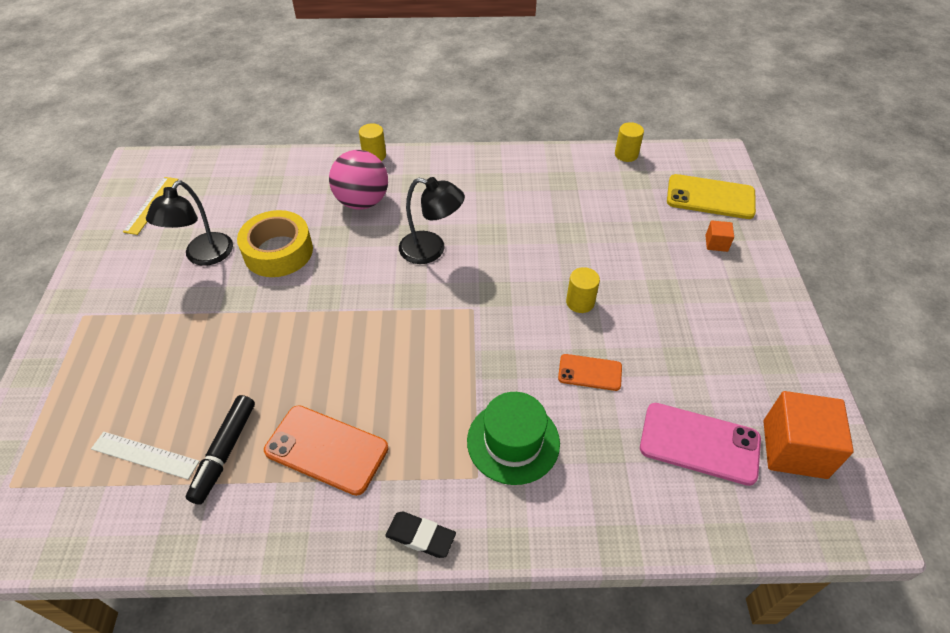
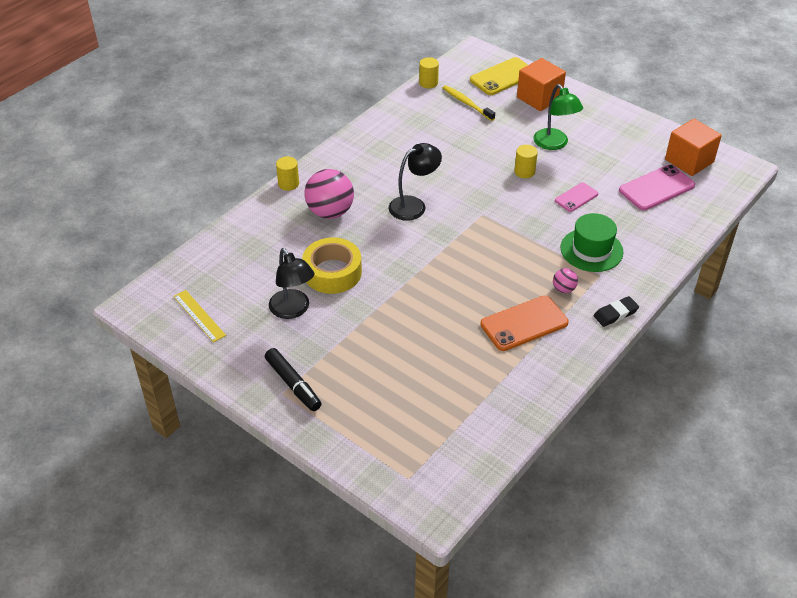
camera: 50 degrees left, 5 degrees down
white ruler [91,432,200,480] -> none
black marker [186,395,255,504] -> black marker moved to [265,348,321,411]
orange phone [558,354,622,391] -> pink phone [555,183,598,212]
orange cube [705,220,734,252] -> orange cube [517,58,566,111], size x2.17
none -> yellow toothbrush [443,85,495,121]
none -> green lamp [533,84,583,150]
none -> pink ball [553,268,578,293]

